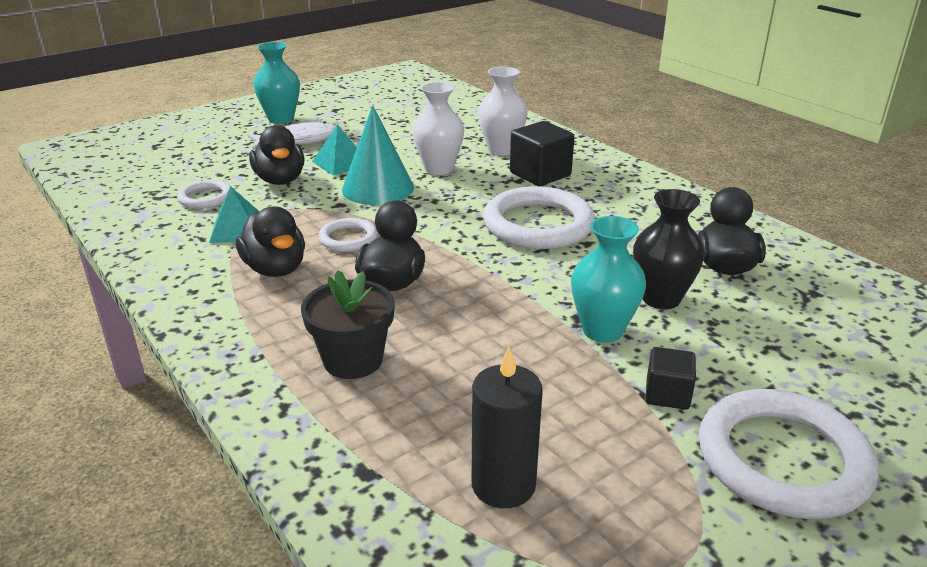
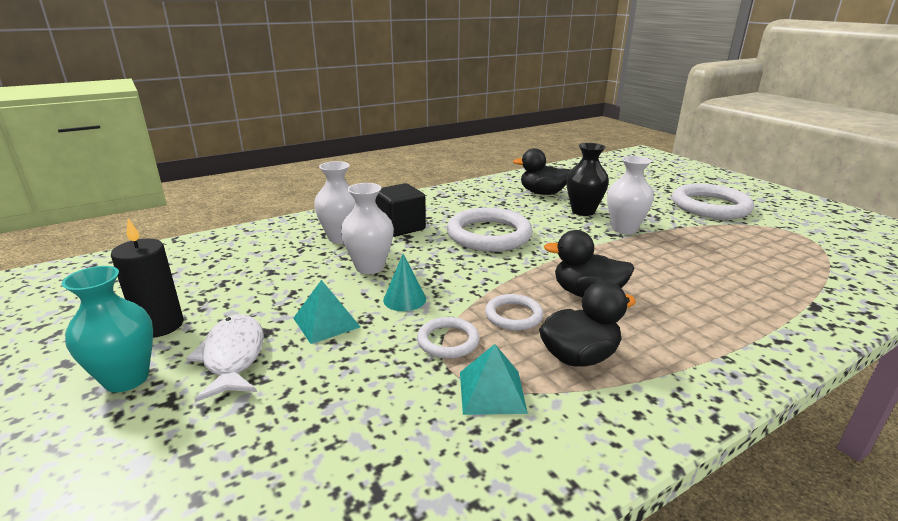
camera: 85 degrees left, 5 degrees down
white ring [177,180,230,209] -> white ring moved to [417,317,480,359]
black duck [249,125,305,185] -> none
black flower pot [301,270,395,379] -> none
turquoise cone [342,105,414,205] -> turquoise cone [383,254,426,311], size x0.57
black candle [472,347,543,508] -> black candle moved to [111,218,183,338]
turquoise vase [571,216,646,343] -> white vase [607,156,654,234]
black cube [646,347,696,410] -> none

